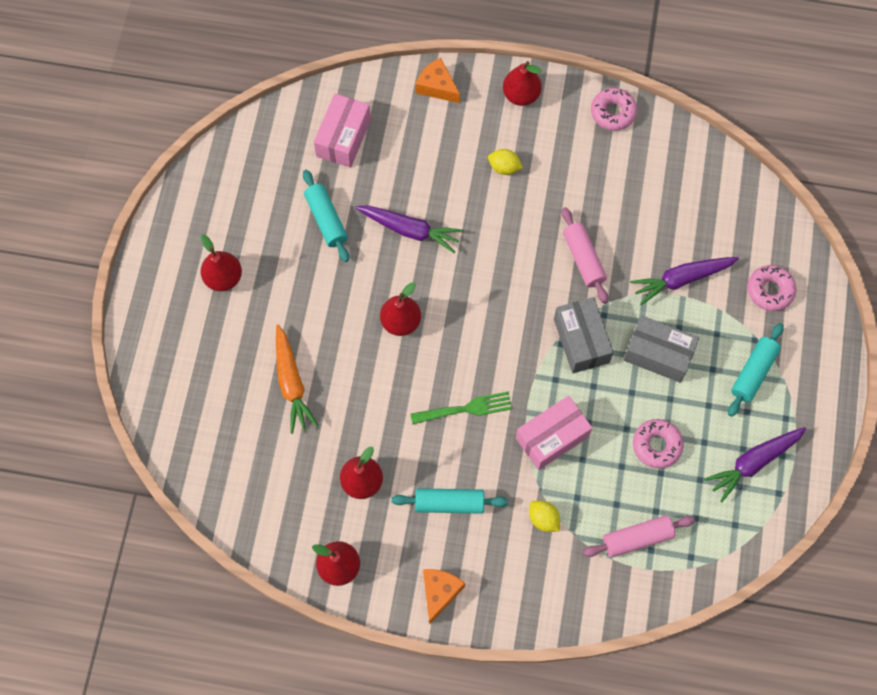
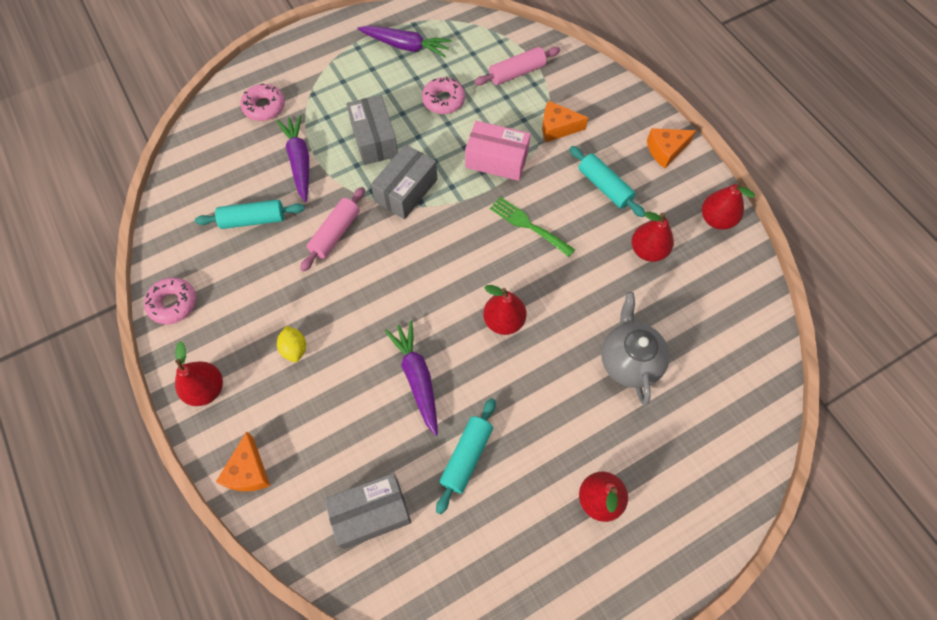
camera: 130 degrees left, 5 degrees down
orange carrot [276,324,319,434] -> grey teapot [601,292,670,405]
pink box [314,94,371,168] -> grey box [324,473,412,549]
yellow lemon [529,501,560,532] -> orange cheese [542,101,588,142]
pink rolling pin [583,515,695,557] -> pink rolling pin turned 60 degrees counterclockwise [474,47,560,86]
purple carrot [630,257,739,305] -> purple carrot turned 135 degrees counterclockwise [277,115,309,202]
turquoise rolling pin [728,323,784,417] -> turquoise rolling pin moved to [195,200,305,229]

